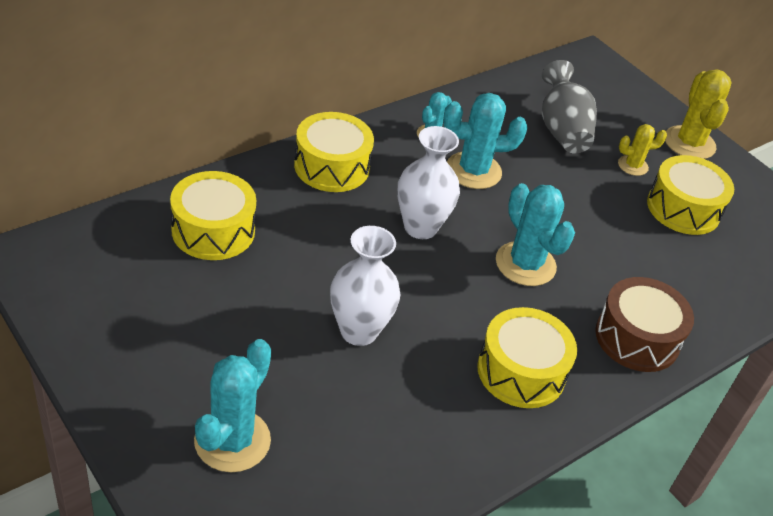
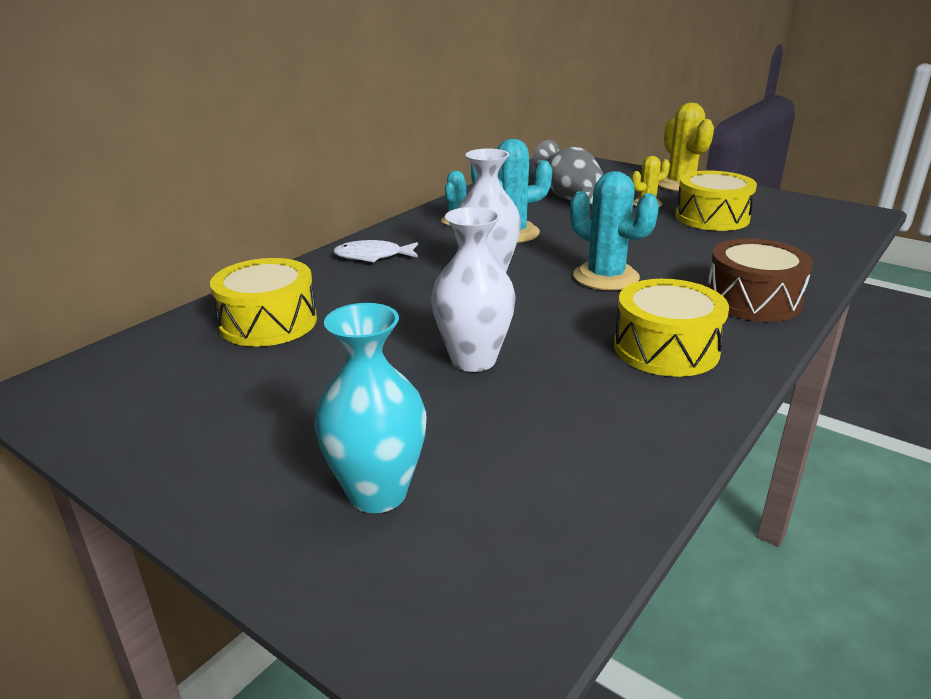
camera: 10 degrees left, 15 degrees down
turquoise cactus [194,339,271,472] -> turquoise vase [314,303,427,513]
yellow drum [294,112,374,192] -> white fish [333,240,418,262]

